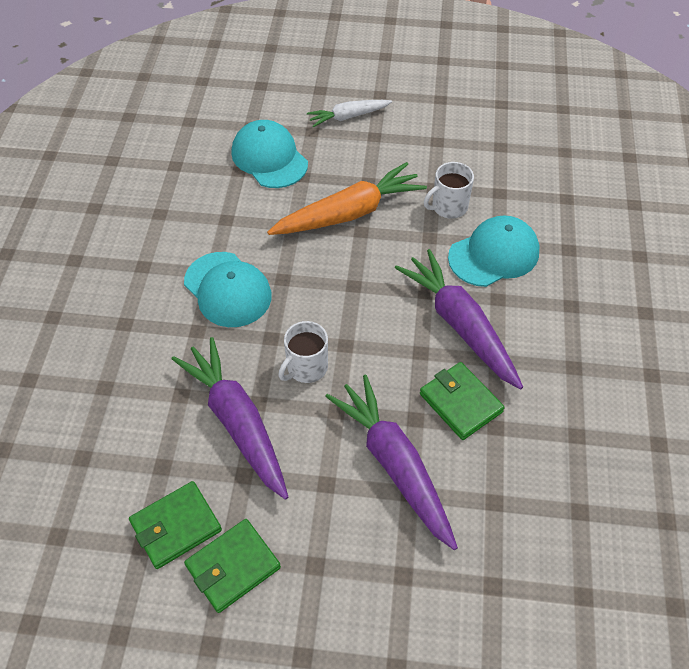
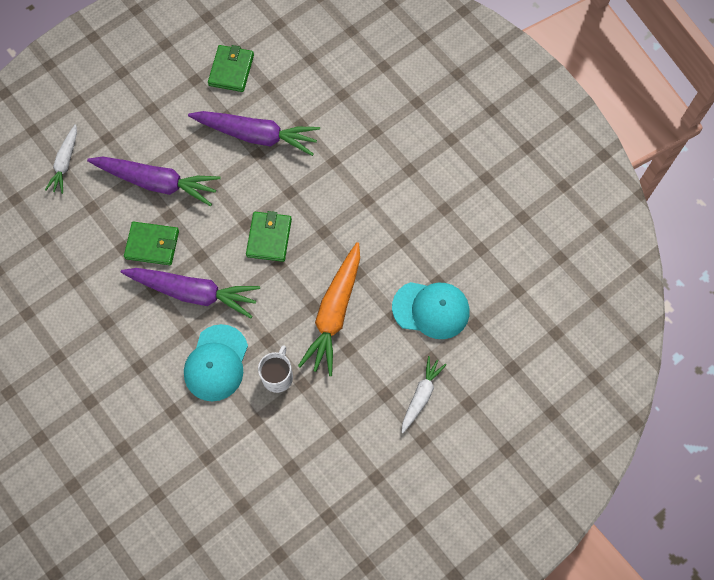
camera: 135 degrees right, 15 degrees up
turquoise cap [184,252,272,327] -> none
green wallet [184,519,281,613] -> green wallet moved to [246,211,292,262]
white mug [279,321,328,383] -> none
none -> white carrot [45,124,77,194]

